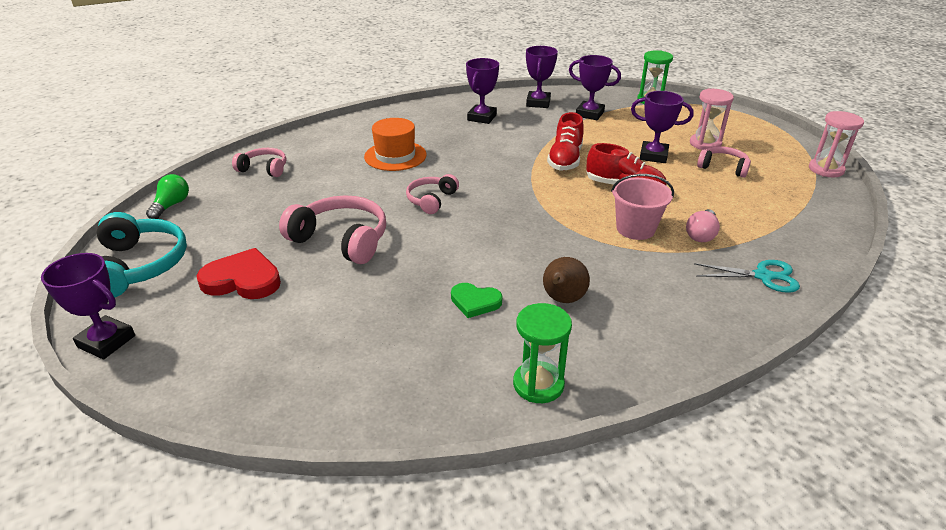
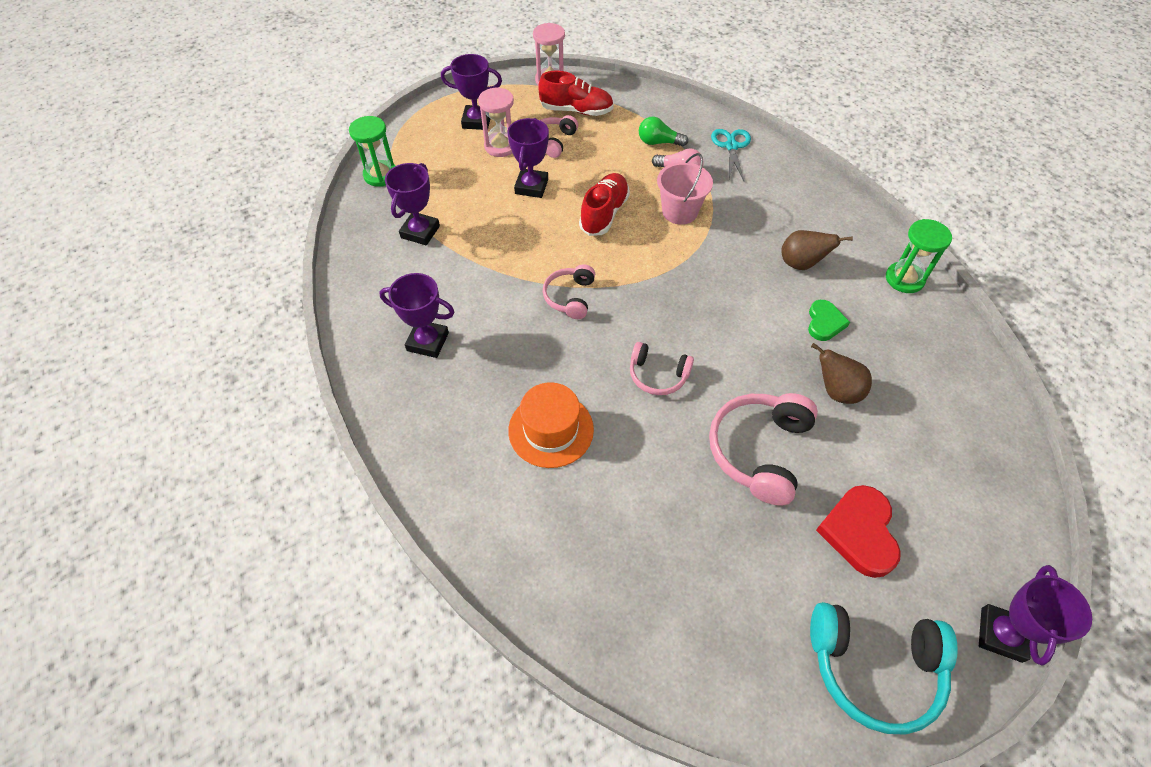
camera: 95 degrees left, 20 degrees up
turquoise headphones [96,212,187,298] -> turquoise headphones turned 150 degrees counterclockwise [810,602,958,735]
green light bulb [146,174,189,219] -> green light bulb moved to [639,117,688,147]
pink headphones [232,148,286,177] -> pink headphones moved to [543,264,595,319]
purple trophy [526,46,558,108] -> purple trophy moved to [441,54,502,130]
red shoe [547,112,584,171] -> red shoe moved to [538,71,614,116]
none -> brown pear [811,343,872,404]

